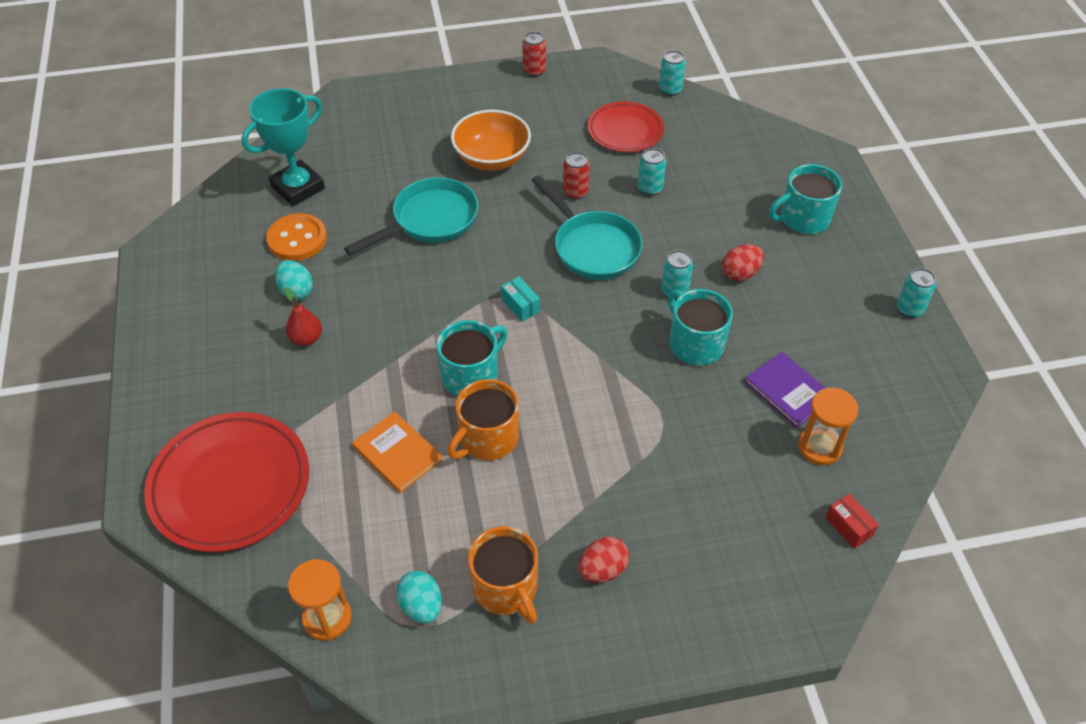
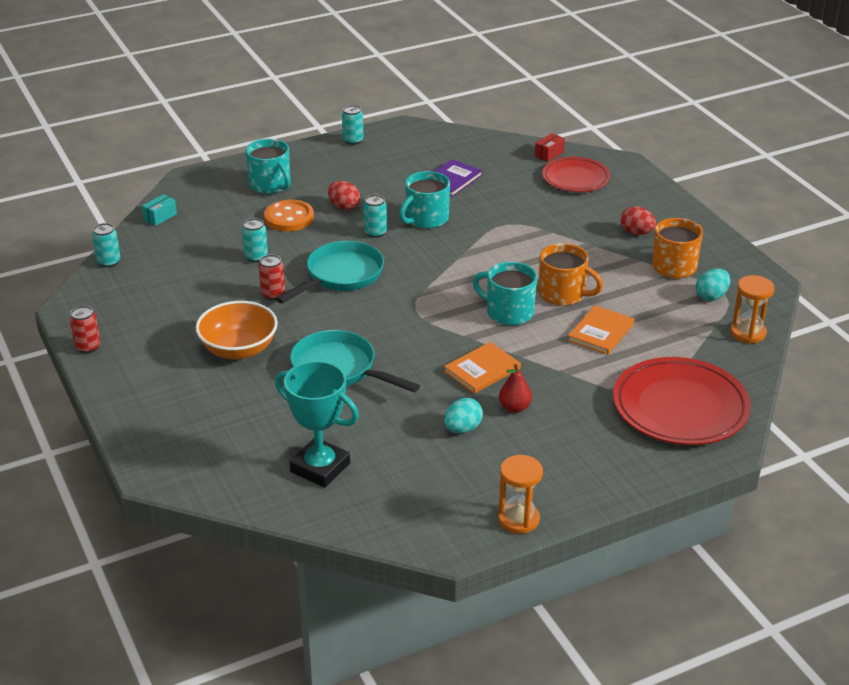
camera: 105 degrees left, 15 degrees down
orange button [266,213,327,261] -> orange button moved to [264,200,314,231]
turquoise box [501,277,540,322] -> turquoise box moved to [142,194,177,226]
red plate [588,101,664,152] -> red plate moved to [542,157,610,192]
orange hourglass [798,388,859,465] -> orange hourglass moved to [498,455,543,534]
none -> orange book [444,342,521,394]

